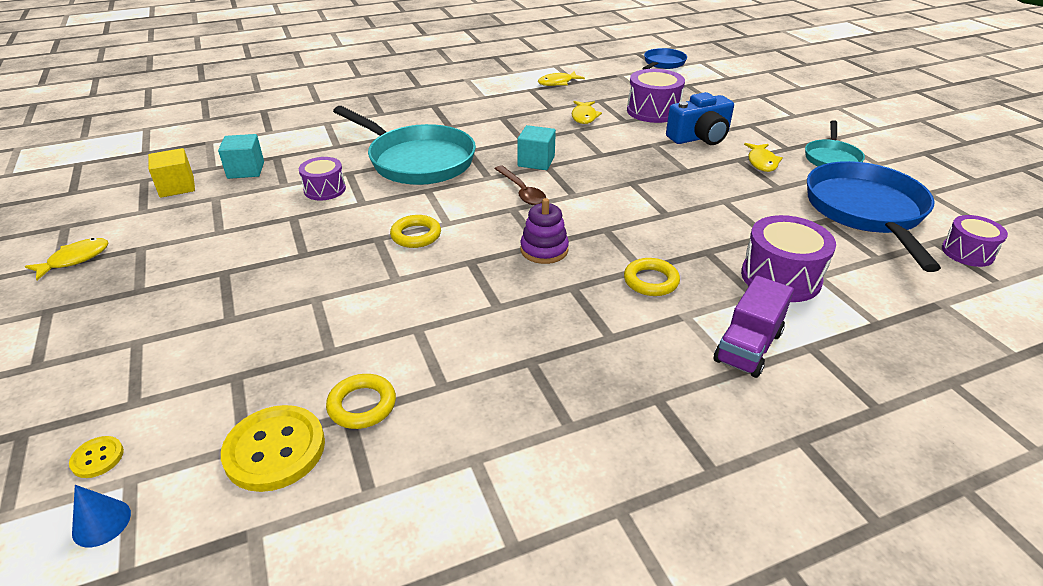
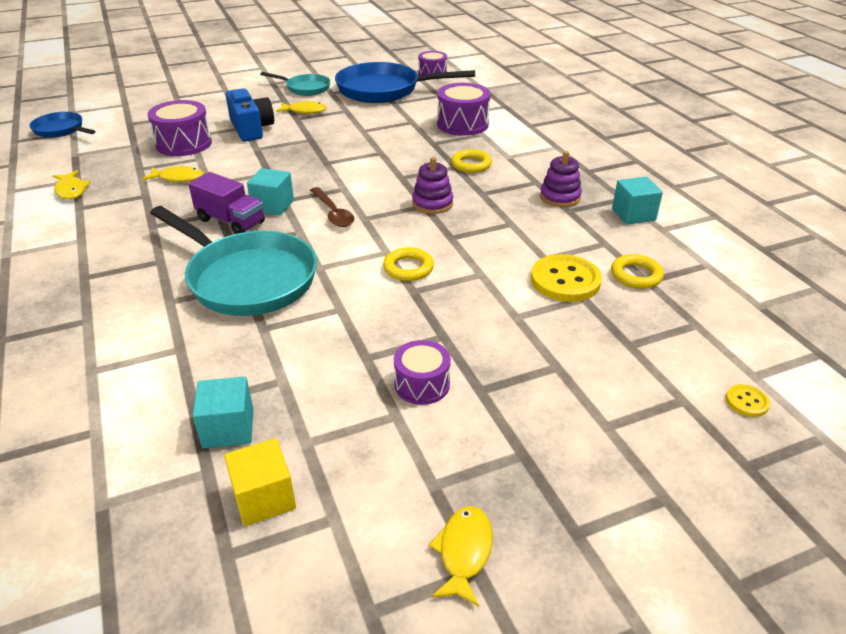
camera: 90 degrees left, 0 degrees up
yellow fish [25,238,108,280] -> yellow fish turned 60 degrees clockwise [429,506,493,607]
blue cone [72,485,131,547] -> none
yellow button [221,405,325,492] -> yellow button moved to [531,254,602,302]
purple drum [299,157,346,200] -> purple drum moved to [394,340,451,405]
turquoise pan [333,106,476,185] -> turquoise pan turned 90 degrees clockwise [150,206,317,316]
brown spoon [494,166,546,205] -> brown spoon turned 90 degrees clockwise [310,187,355,227]
purple truck [714,276,794,378] -> purple truck moved to [188,172,265,234]
none -> purple stacking toy [540,151,582,207]
none -> turquoise cube [612,177,663,225]

